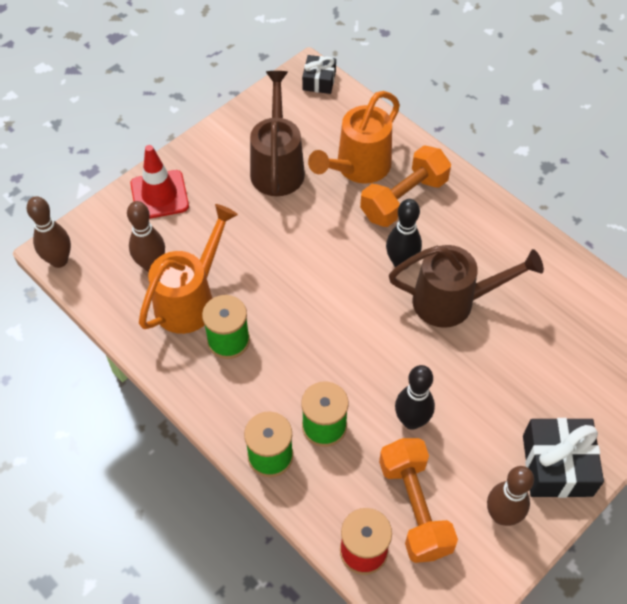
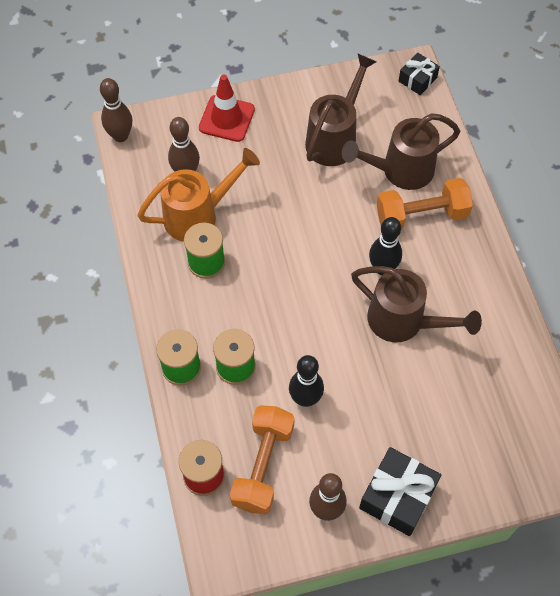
camera: 30 degrees right, 5 degrees up
orange watering can [308,91,400,184] -> brown watering can [342,113,460,190]

